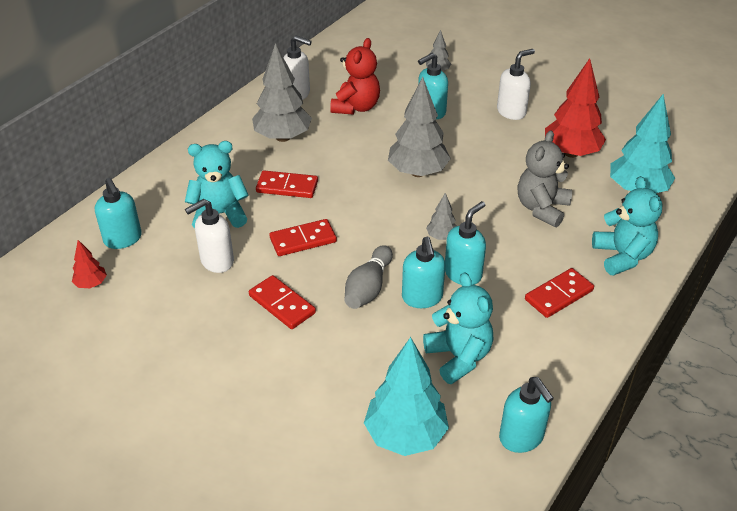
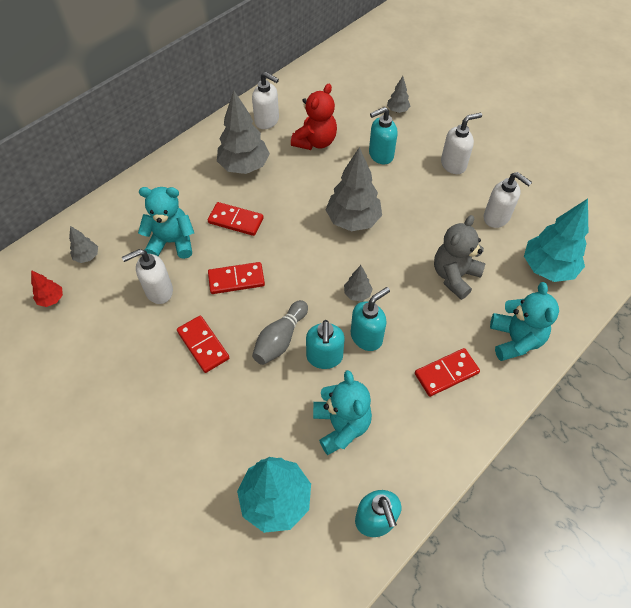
camera: 10 degrees right, 15 degrees up
turquoise soap dispenser [95,178,142,249] -> grey tree [69,226,98,263]
red tree [545,58,606,158] -> white soap dispenser [483,172,532,228]

